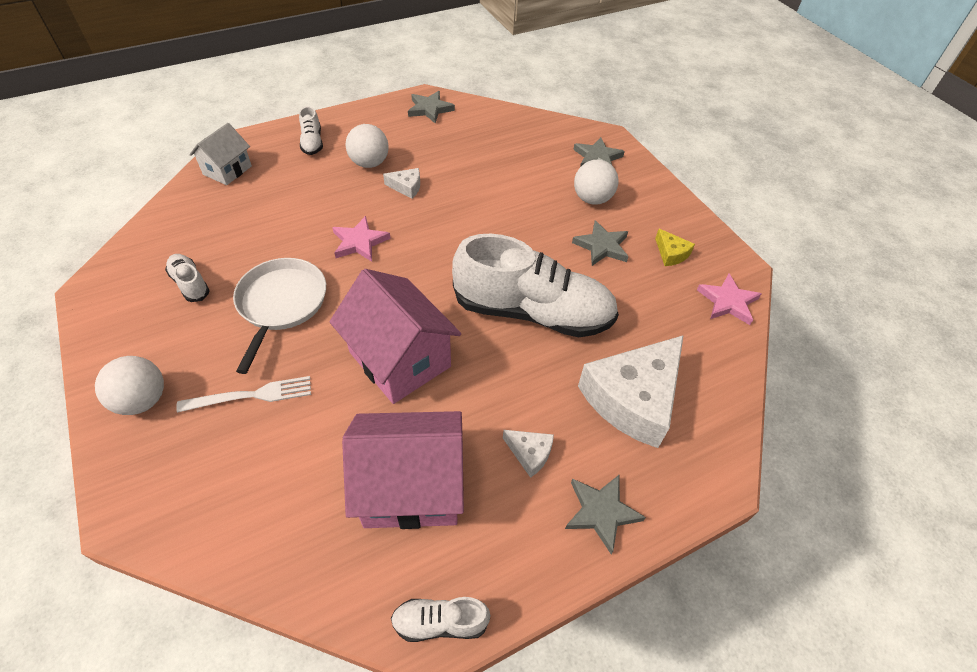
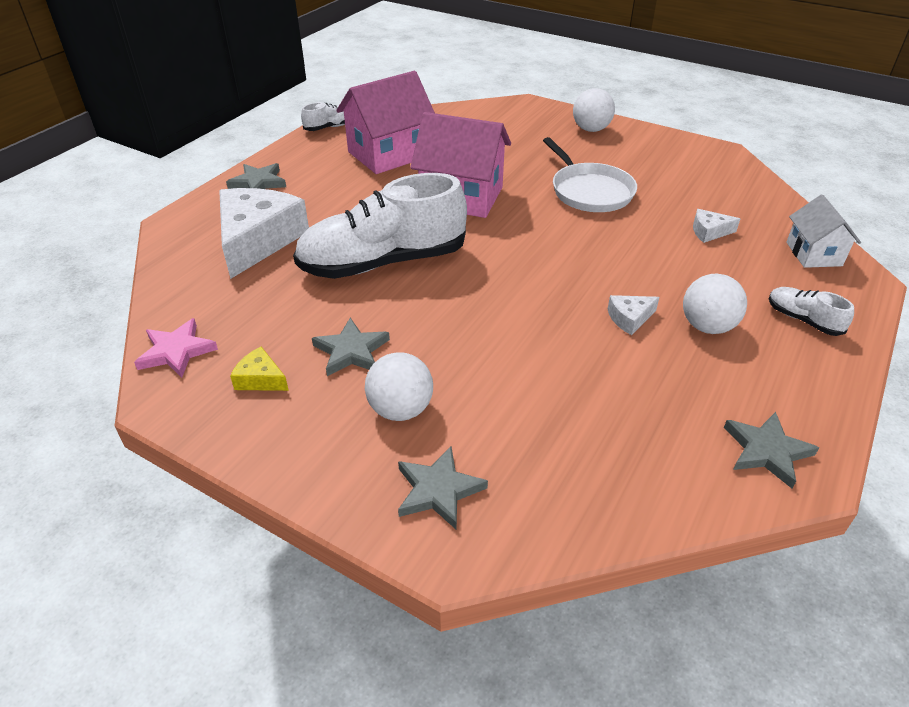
camera: 150 degrees right, 10 degrees down
white shoe [165,254,210,302] -> none
white fork [176,376,311,413] -> none
pink star [332,216,391,262] -> none
white cheese [503,430,554,478] -> white cheese moved to [693,209,740,243]

